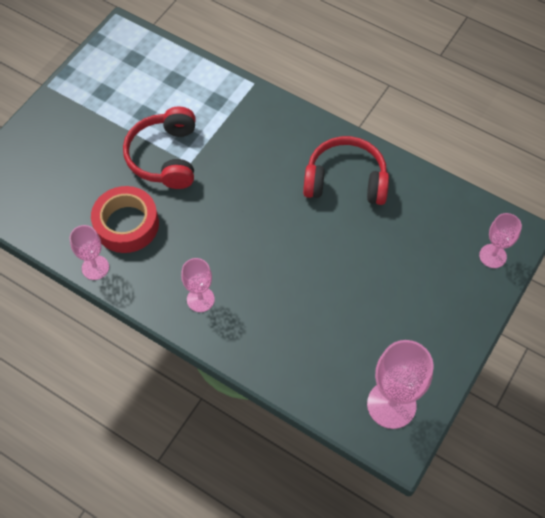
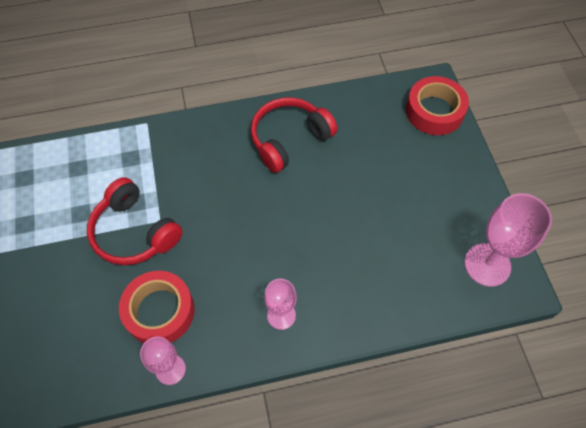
camera: 45 degrees left, 0 degrees up
pink goblet [479,213,522,268] -> red tape [406,76,469,135]

